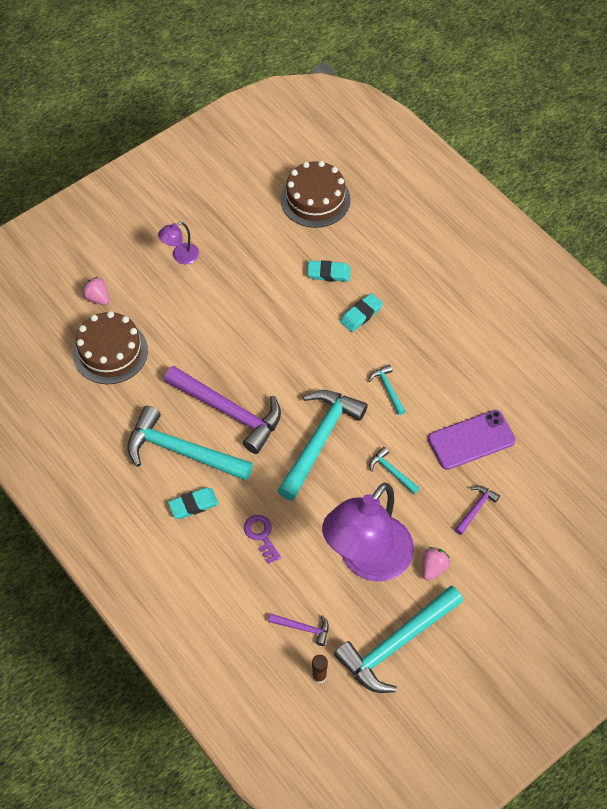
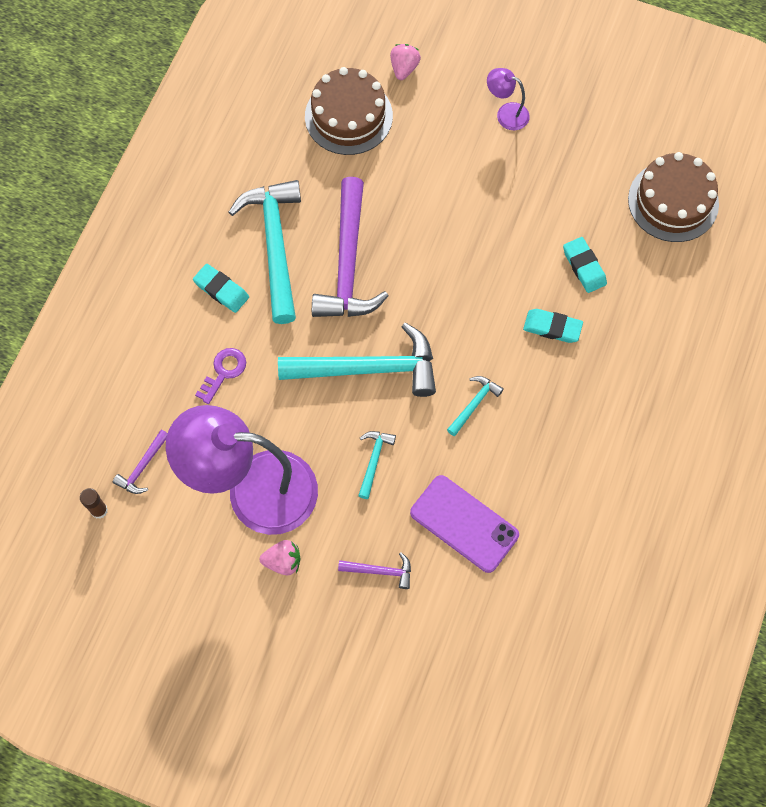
camera: 60 degrees right, 10 degrees up
purple hammer [268,613,329,646] -> purple hammer turned 45 degrees clockwise [113,429,168,494]
turquoise hammer [334,585,463,693] -> none

